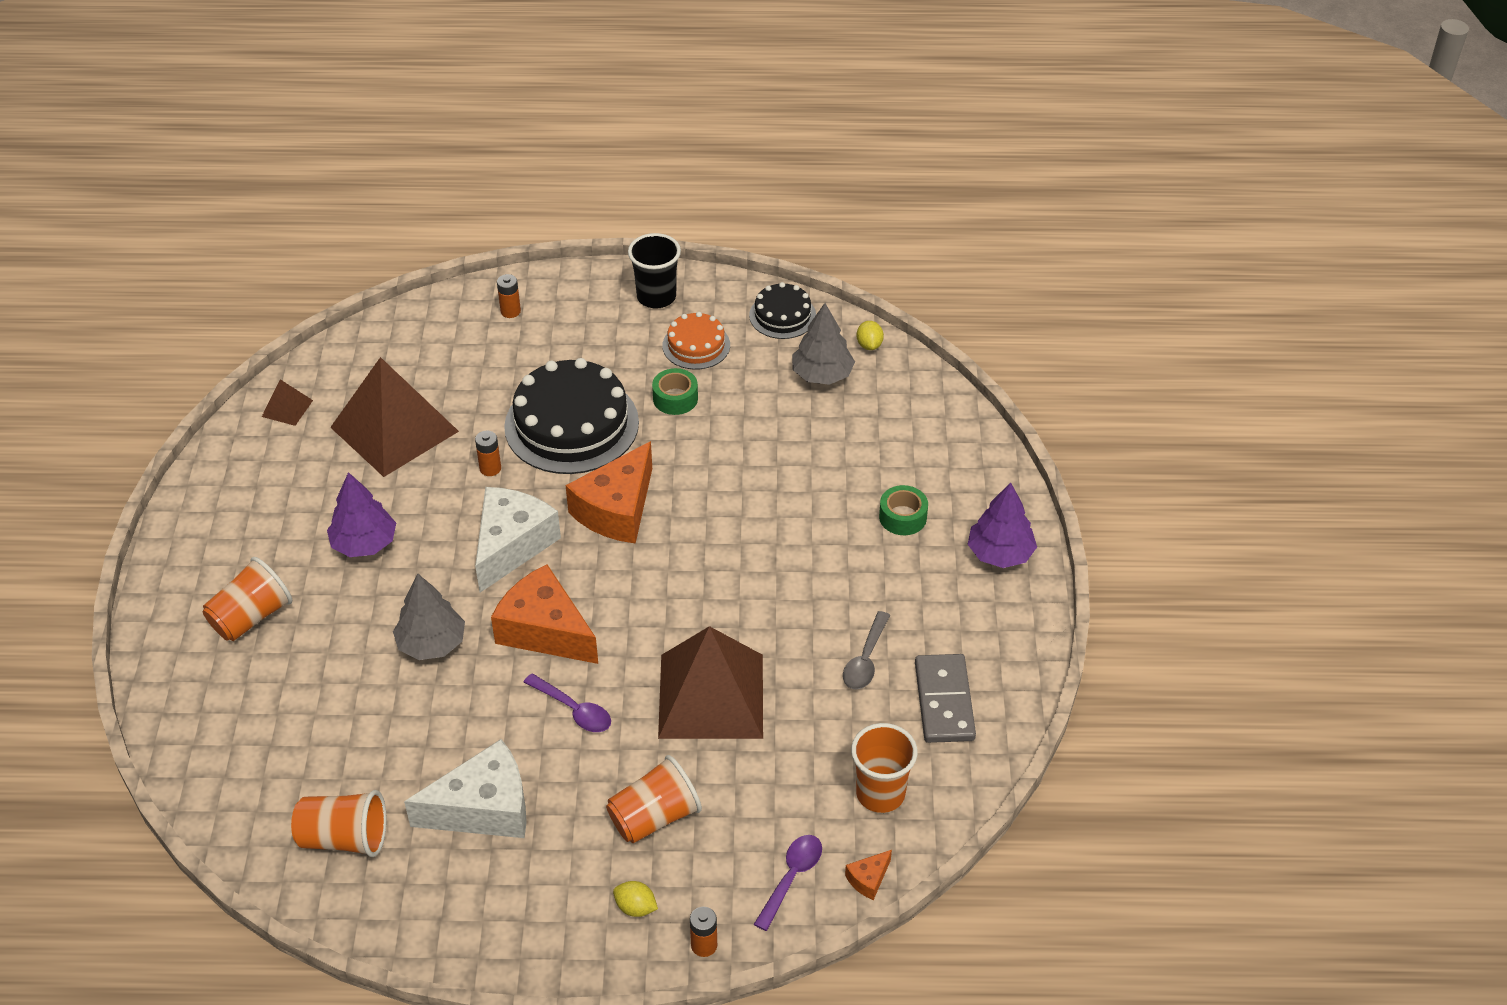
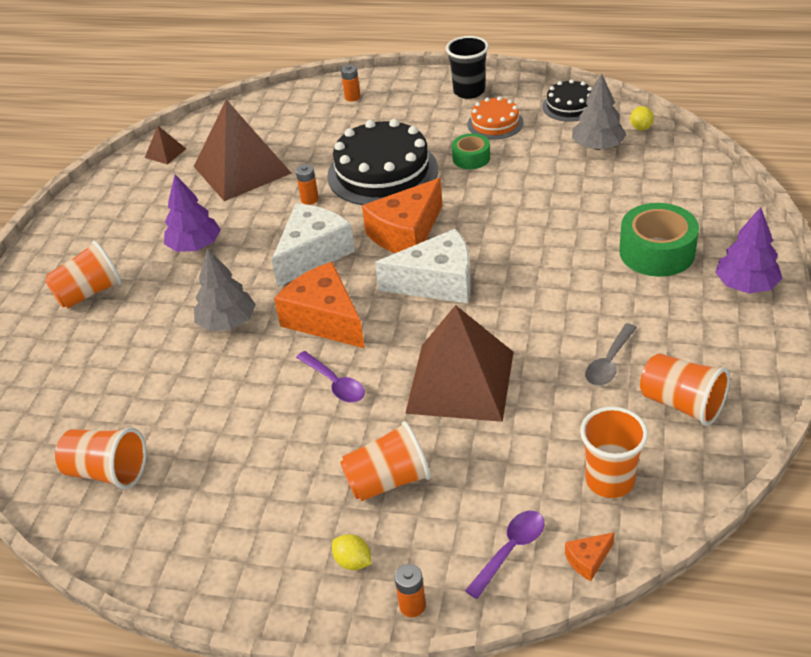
camera: 15 degrees right, 5 degrees down
white cheese [404,739,527,838] -> white cheese moved to [375,229,471,303]
green tape [879,485,928,535] -> green tape [619,203,699,277], size x1.74
grey domino [915,654,976,743] -> orange cup [640,353,730,426]

